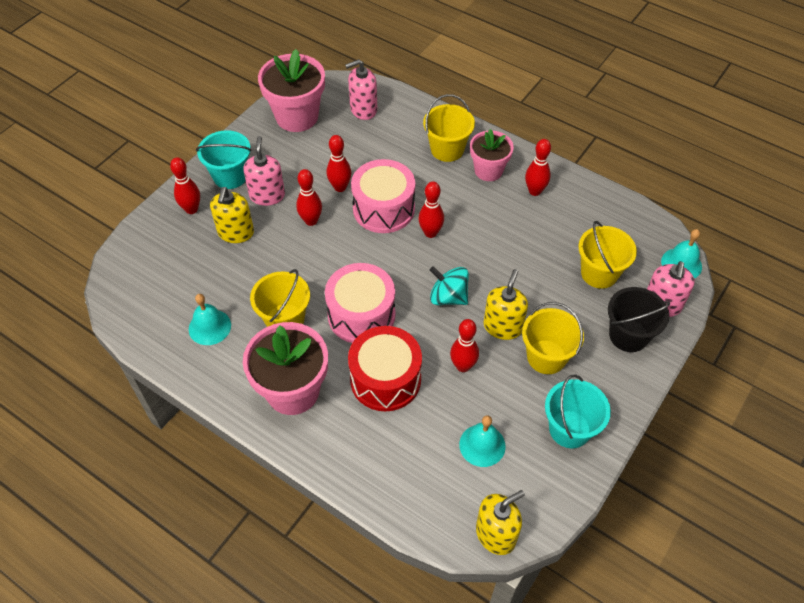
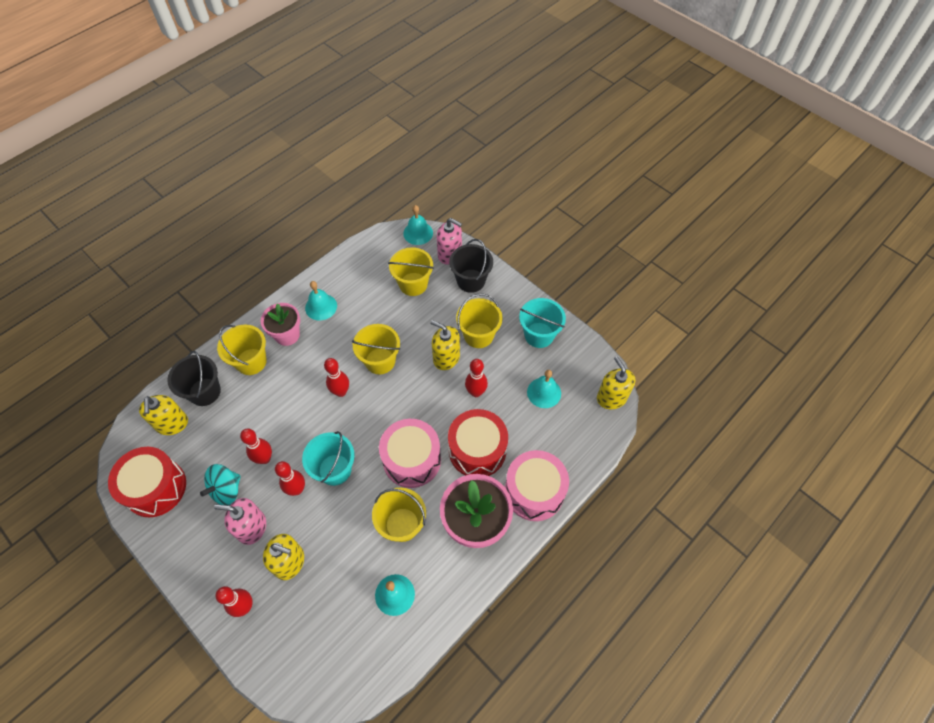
camera: 80 degrees left, 5 degrees up
turquoise bucket [196,130,252,189] -> turquoise bucket moved to [302,431,355,486]
pink flower pot [258,49,325,132] -> red drum [108,447,186,518]
pink soap dispenser [345,59,377,120] -> yellow soap dispenser [139,395,188,435]
pink drum [351,159,415,233] -> pink drum moved to [505,450,569,521]
turquoise spinning top [430,266,469,305] -> turquoise spinning top moved to [200,464,241,505]
red bowling pin [525,139,551,196] -> turquoise bell [305,281,337,321]
none -> black bucket [167,351,221,406]
none -> yellow bucket [352,324,400,375]

